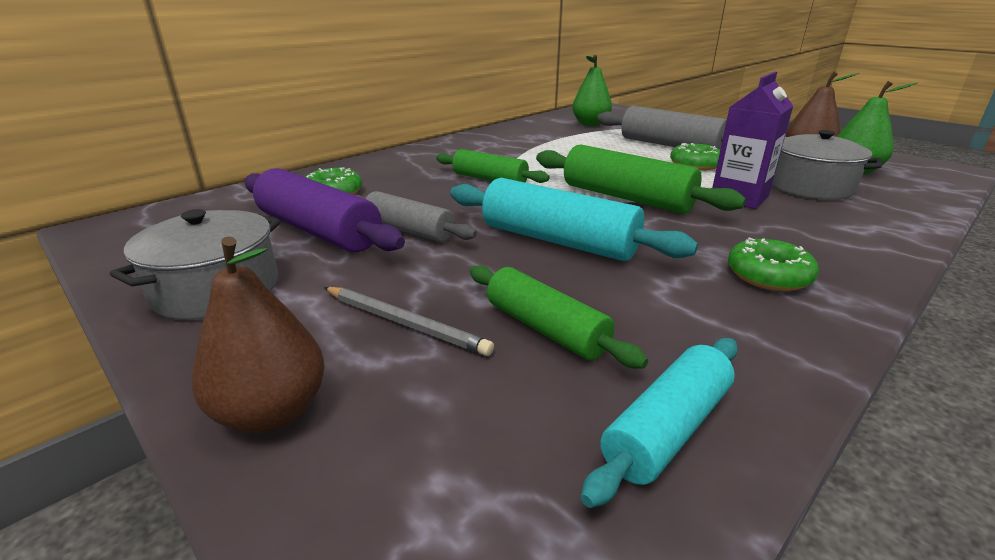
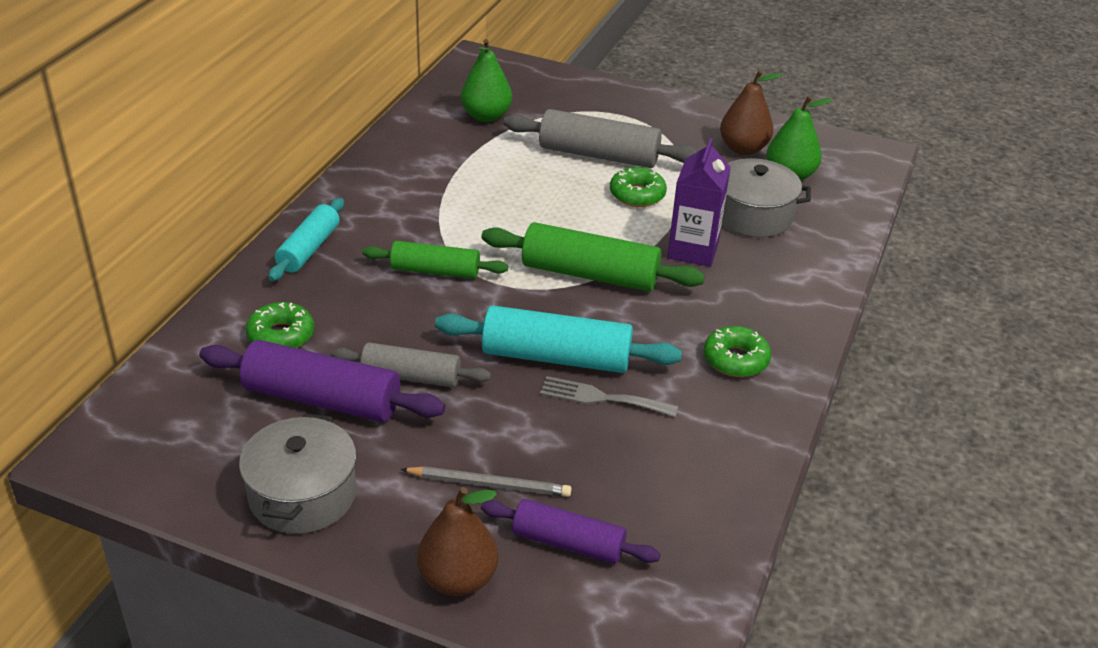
camera: 25 degrees left, 10 degrees up
green rolling pin [470,265,648,369] -> none
turquoise rolling pin [581,338,738,508] -> turquoise rolling pin moved to [268,198,344,281]
none -> purple rolling pin [481,499,661,564]
none -> grey fork [540,376,678,417]

